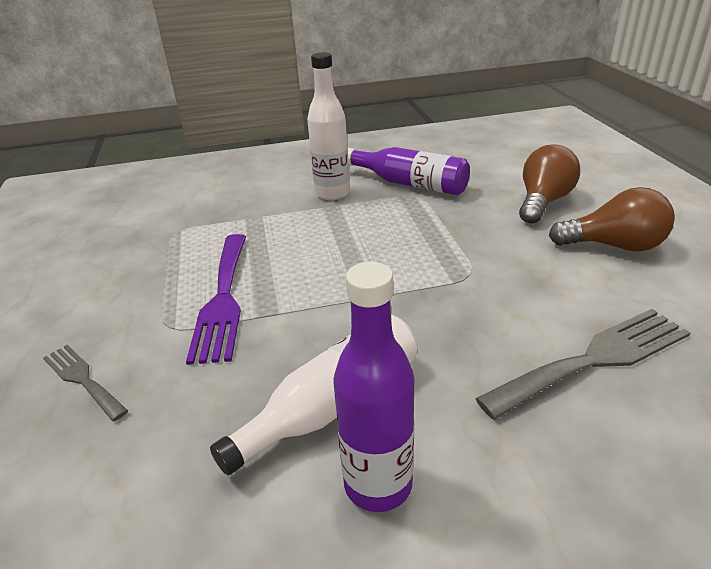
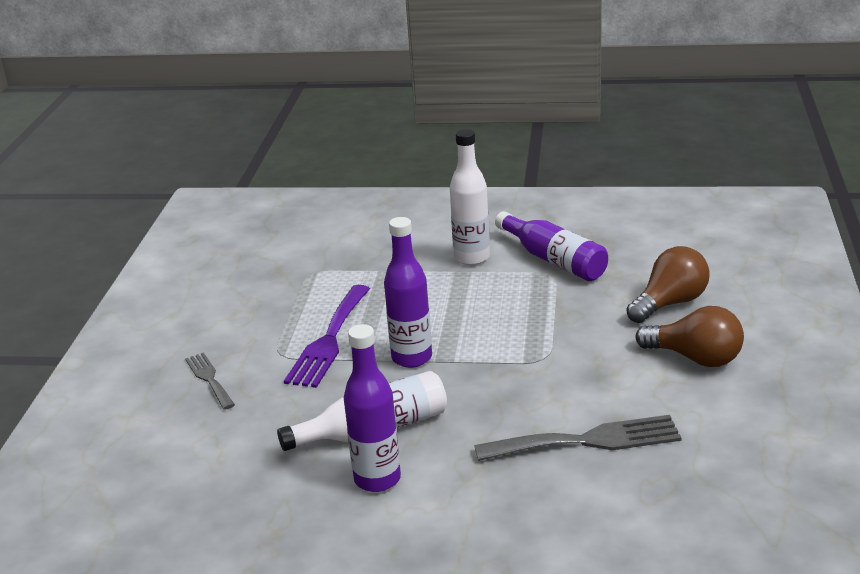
camera: 20 degrees right, 5 degrees down
none -> purple bottle [384,217,432,368]

